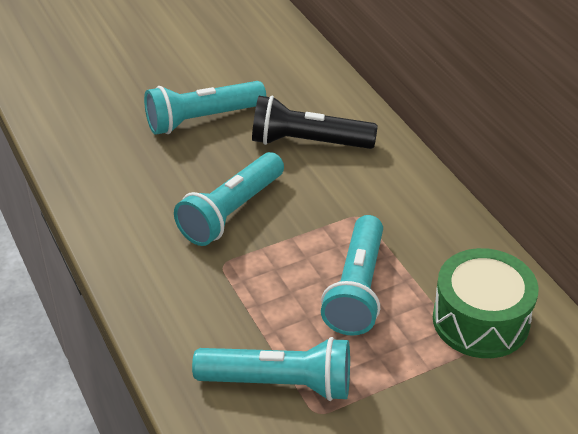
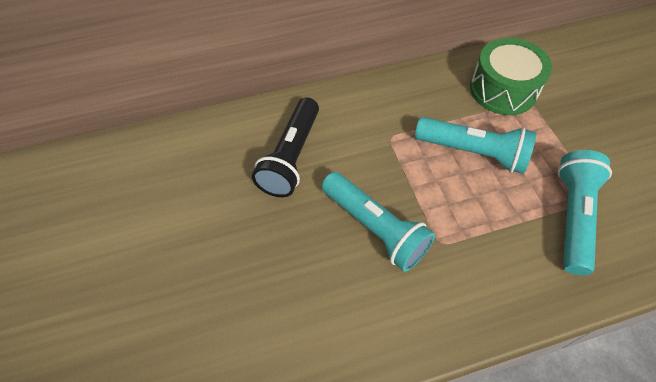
camera: 80 degrees left, 15 degrees up
turquoise flashlight [144,81,266,135] -> none

